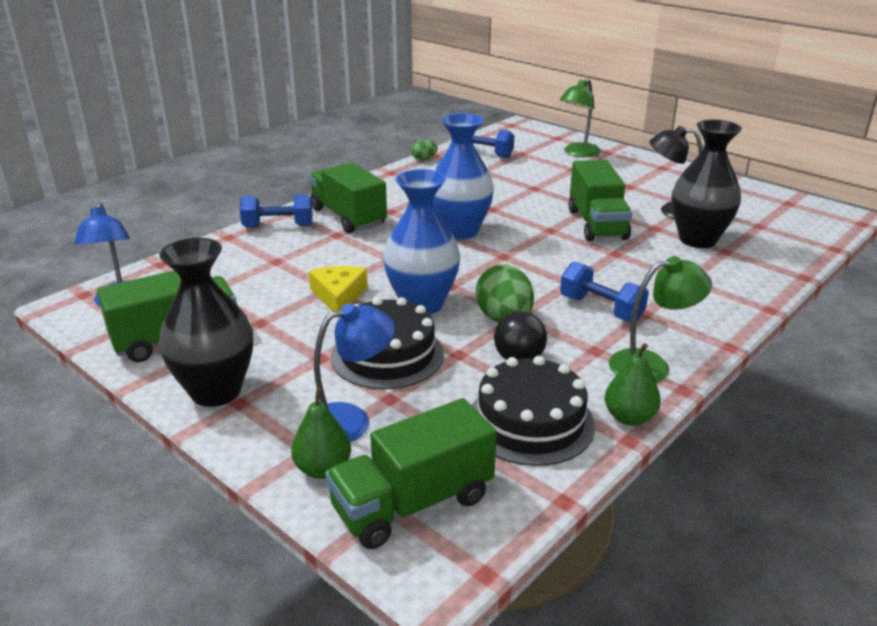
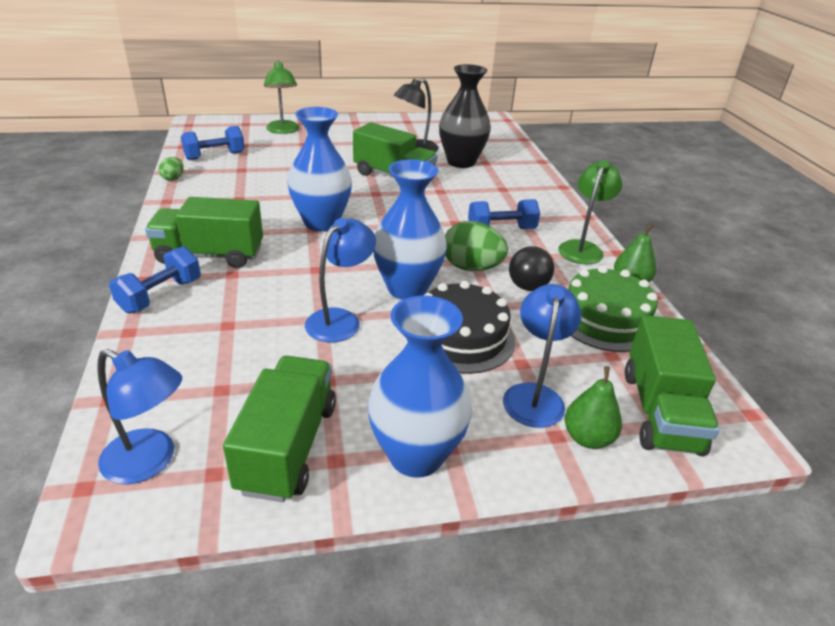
camera: 55 degrees left, 5 degrees up
black vase [159,238,253,407] -> blue vase [368,295,472,478]
yellow cheese [309,266,368,311] -> blue lamp [305,218,376,342]
black cake [472,356,595,466] -> green cake [568,266,658,352]

